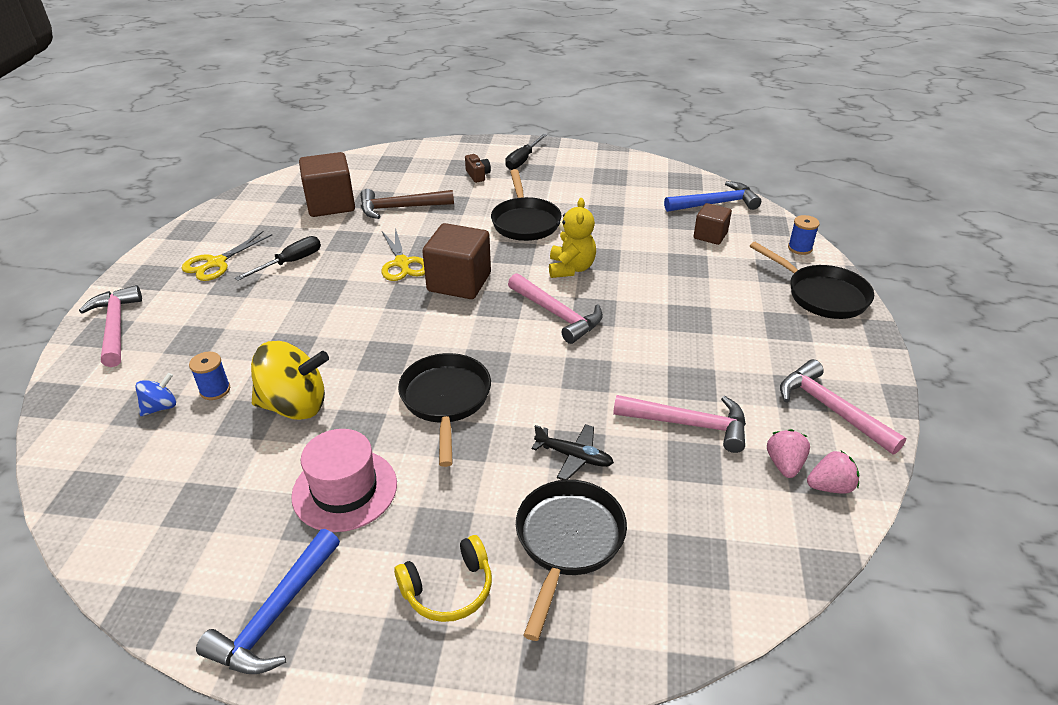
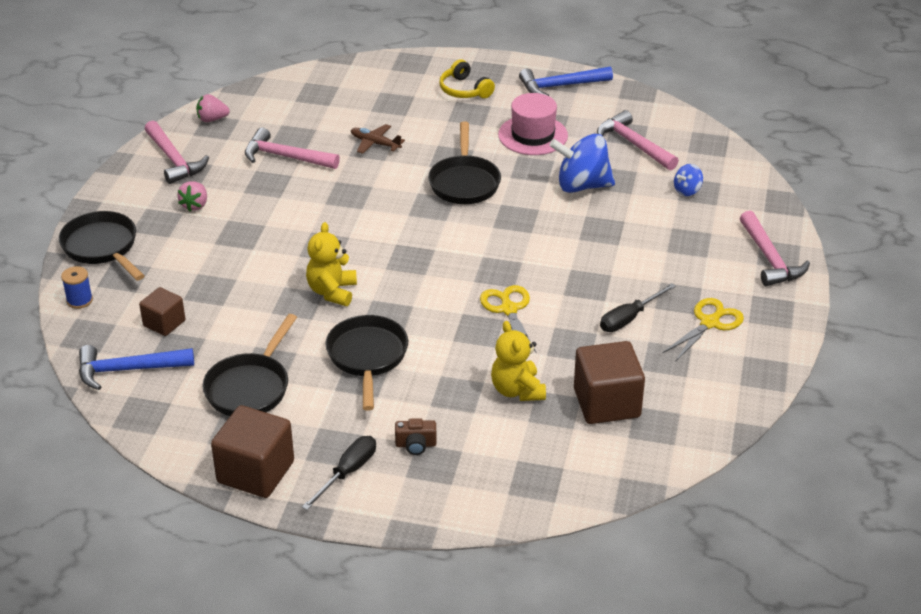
camera: 175 degrees left, 0 degrees up
blue spool [189,352,230,400] -> none
blue hammer [196,529,340,674] -> blue hammer turned 135 degrees counterclockwise [519,66,613,96]
yellow spinning top [251,341,329,420] -> blue spinning top [549,134,615,193]
brown hammer [360,189,454,219] -> yellow teddy bear [491,321,546,401]
yellow headphones [394,535,492,622] -> yellow headphones turned 105 degrees counterclockwise [439,59,495,98]
brown cube [422,223,491,299] -> brown cube moved to [211,405,294,498]
brown camera [465,154,491,183] -> brown camera turned 75 degrees counterclockwise [395,418,437,455]
pink hammer [508,273,603,344] -> pink hammer moved to [597,110,679,170]
black pan [516,480,627,641] -> black pan moved to [203,314,297,416]
black plane [532,424,614,480] -> brown plane [351,124,405,154]
pink strawberry [767,429,810,478] -> pink strawberry moved to [177,181,207,211]

